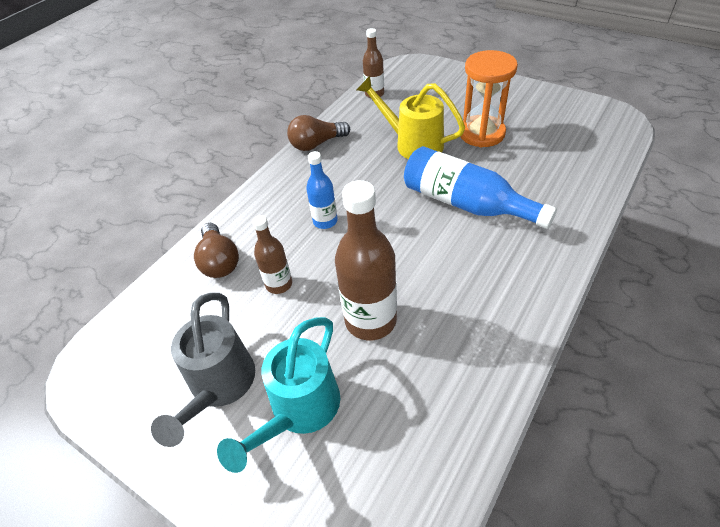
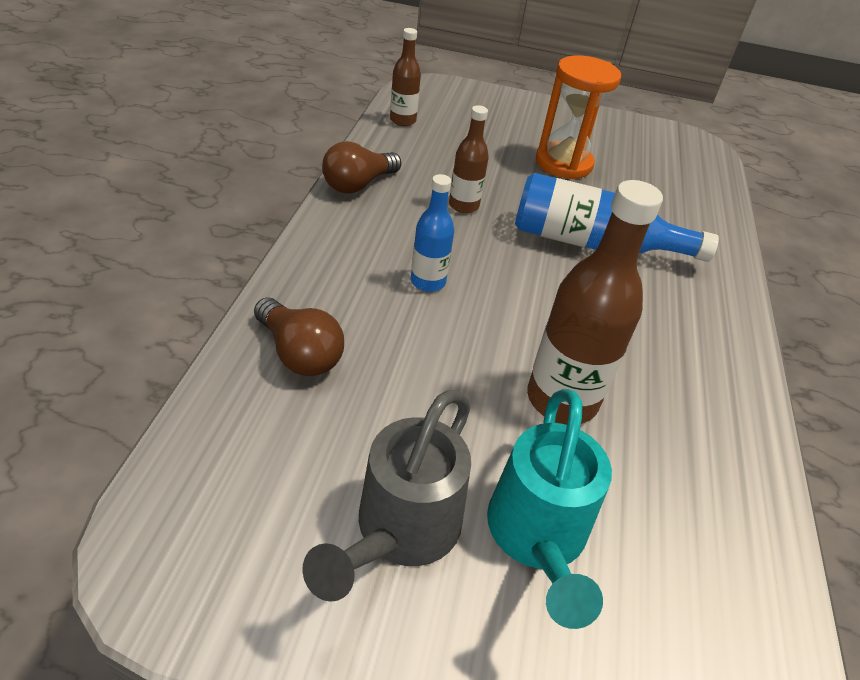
camera: 30 degrees left, 5 degrees down
grey watering can [151,293,255,447] -> grey watering can turned 45 degrees clockwise [302,390,471,602]
brown bottle [252,215,292,294] -> brown bottle moved to [449,105,489,213]
yellow watering can [357,76,465,159] -> none

